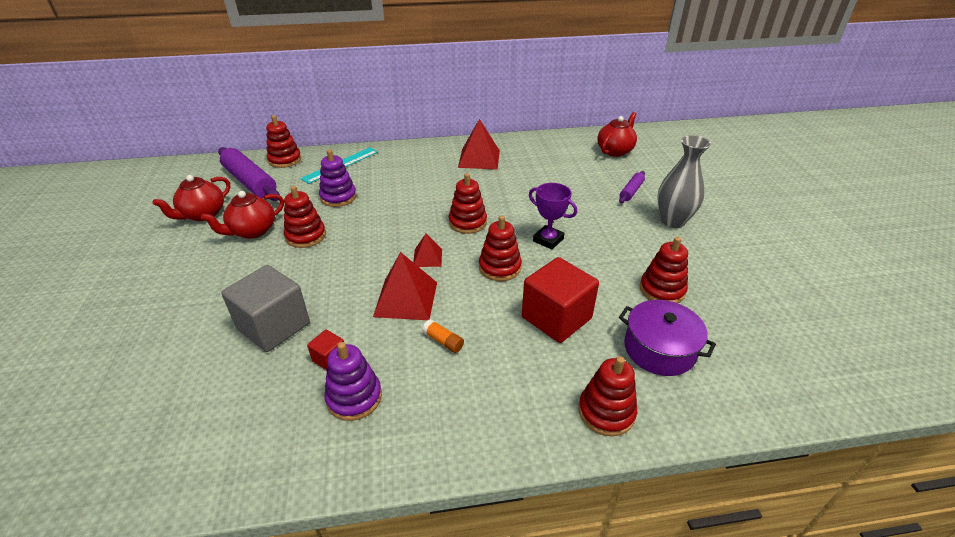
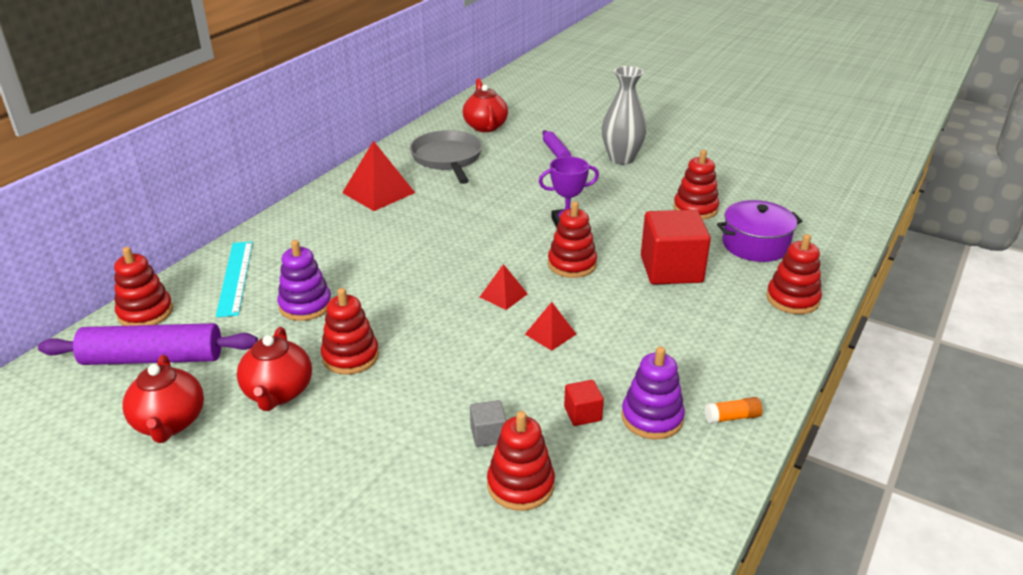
camera: 50 degrees left, 5 degrees down
grey cube [221,265,310,352] -> grey cube [470,400,507,447], size x0.45
red pyramid [373,252,437,320] -> red pyramid [525,302,576,351], size x0.56
orange glue stick [422,319,464,353] -> orange glue stick moved to [705,397,762,424]
red stacking toy [449,173,487,234] -> red stacking toy moved to [487,411,555,511]
none -> grey pan [410,130,482,184]

